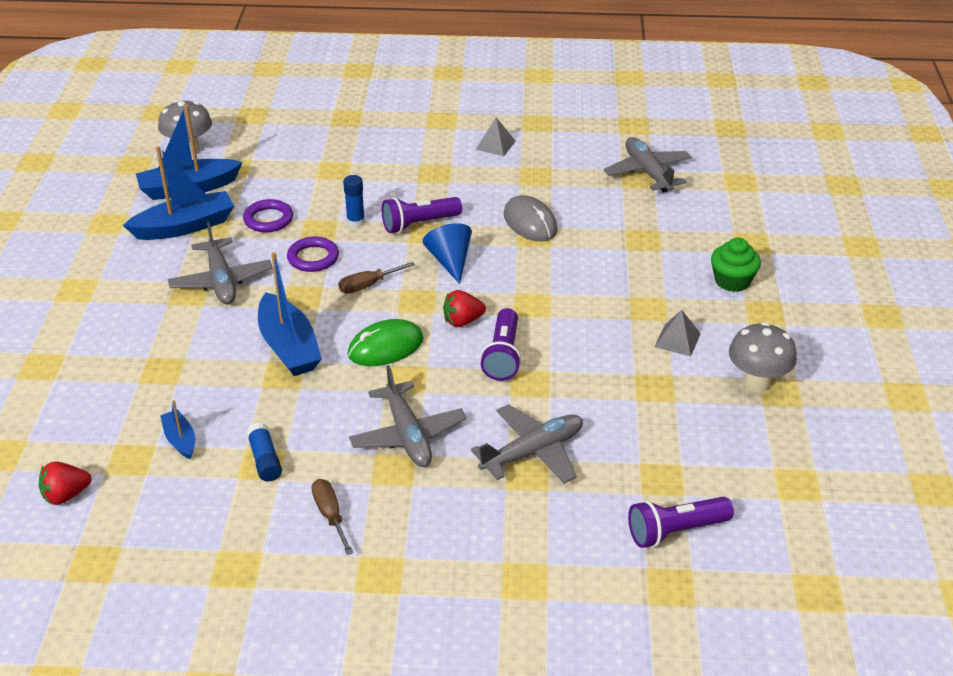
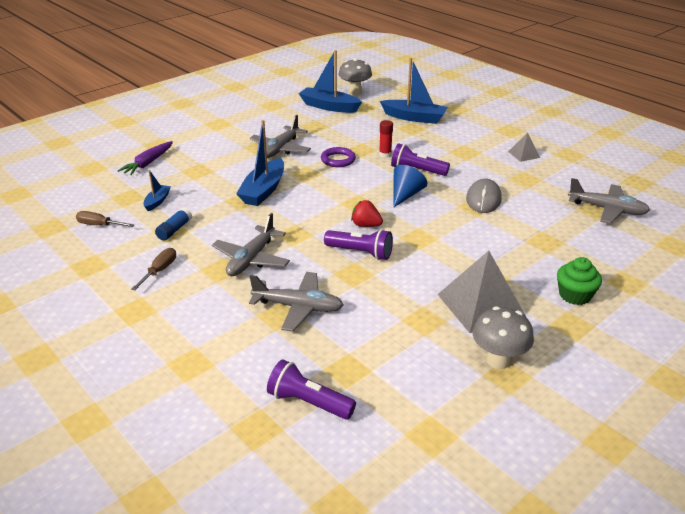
camera: 45 degrees right, 5 degrees down
red strawberry [39,462,91,505] -> none
blue boat [123,146,234,240] -> blue boat moved to [380,58,448,124]
purple ring [243,199,293,232] -> none
brown screwdriver [338,262,415,294] -> brown screwdriver moved to [76,211,134,227]
blue glue stick [343,175,365,227] -> red glue stick [379,120,393,158]
green mouse [348,319,424,366] -> none
purple flashlight [480,308,521,381] -> purple flashlight turned 120 degrees counterclockwise [324,229,393,260]
grey plane [604,137,692,192] -> grey plane turned 90 degrees clockwise [568,178,650,224]
grey pyramid [654,310,701,356] -> grey pyramid [437,251,526,333], size x2.02
none -> purple carrot [117,141,173,175]

